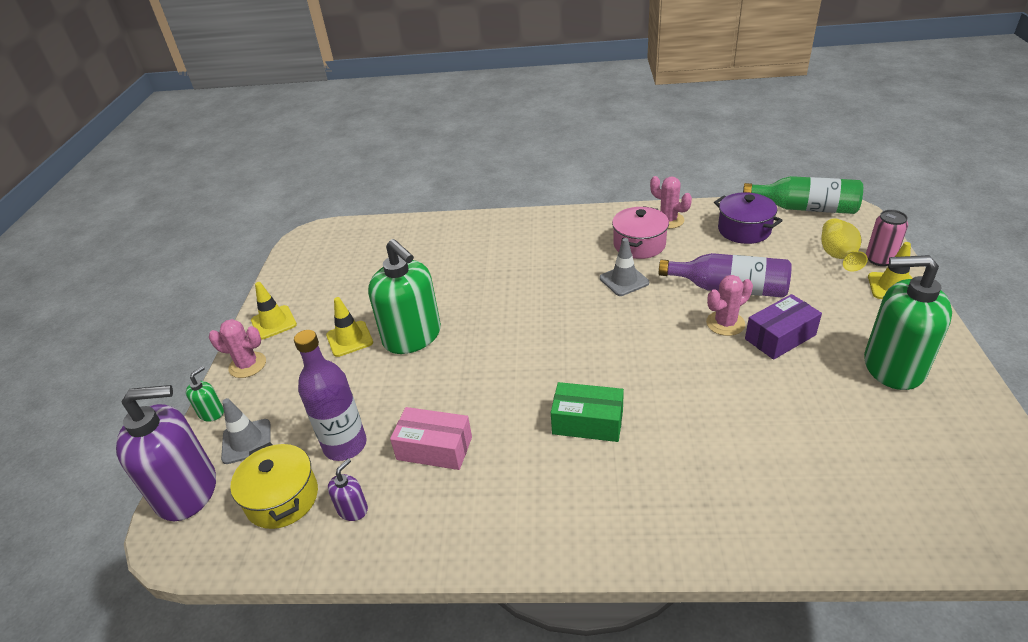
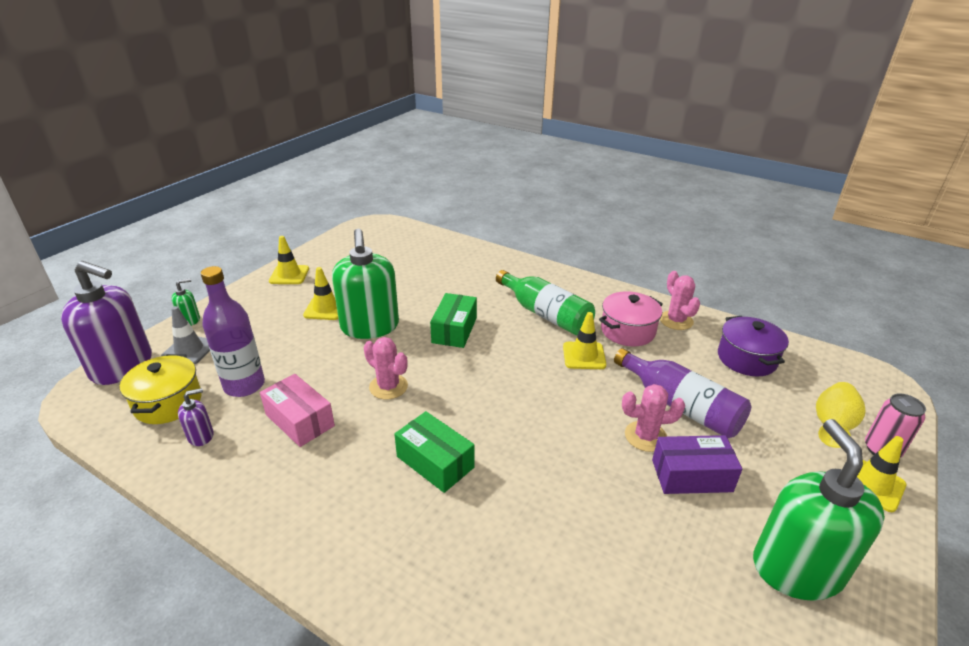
camera: 25 degrees right, 5 degrees down
pink cactus [209,319,266,378] -> pink cactus moved to [364,337,408,400]
grey traffic cone [600,238,649,296] -> yellow traffic cone [563,312,606,369]
green bottle [743,176,863,214] -> green bottle moved to [496,270,595,335]
green soap dispenser [864,255,952,390] -> green soap dispenser turned 45 degrees clockwise [753,419,885,601]
none -> green box [430,293,477,348]

